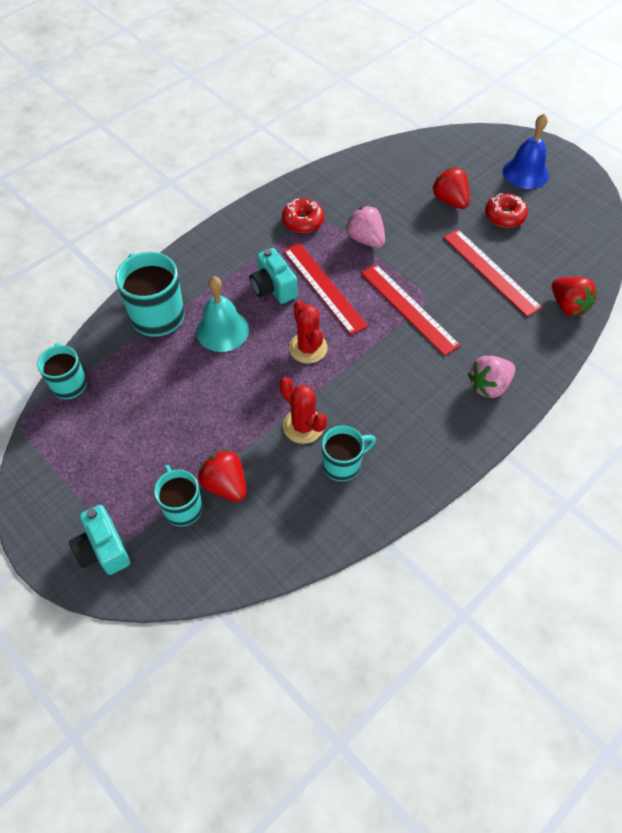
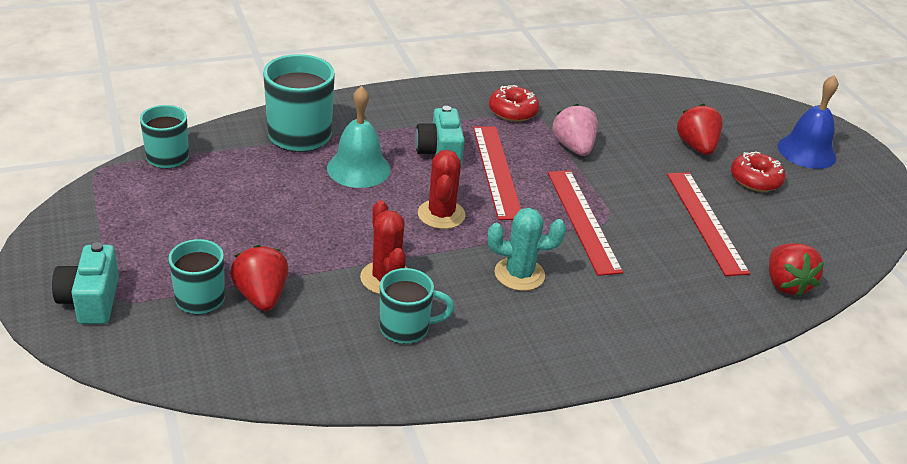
camera: 20 degrees right, 20 degrees down
pink strawberry [468,356,515,398] -> none
none -> turquoise cactus [488,208,566,291]

